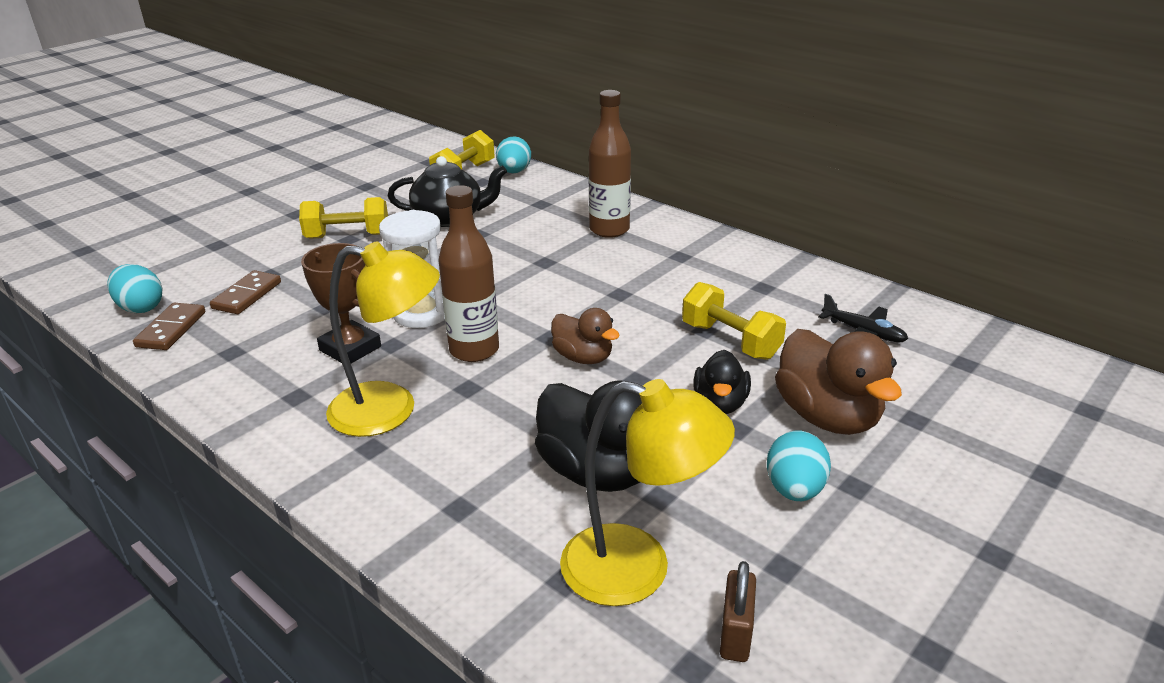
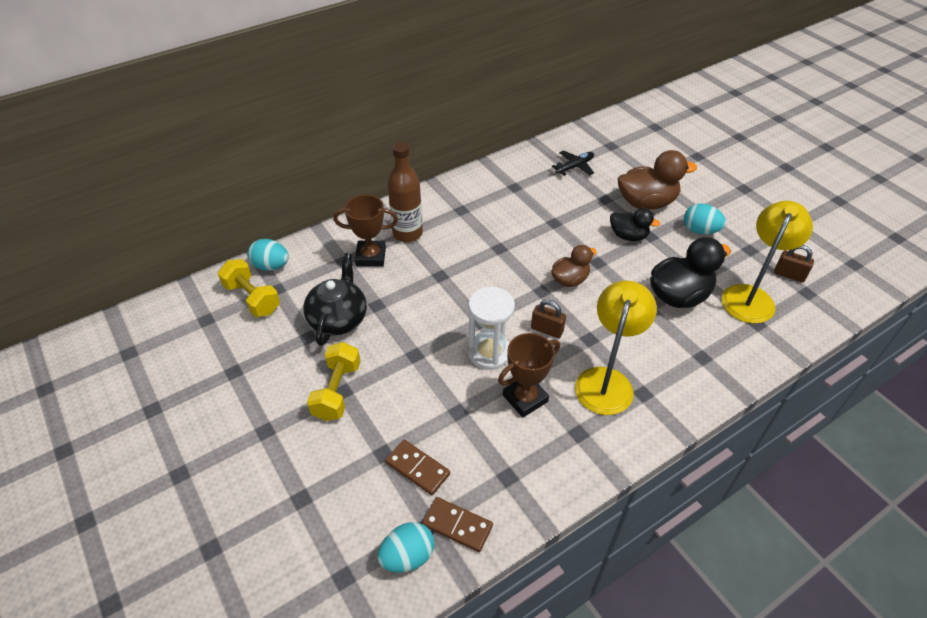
camera: 75 degrees left, 15 degrees up
brown bottle [438,185,499,362] -> brown padlock [531,300,566,338]
yellow dumbbell [682,282,786,360] -> none
none -> brown trophy [333,195,398,267]

